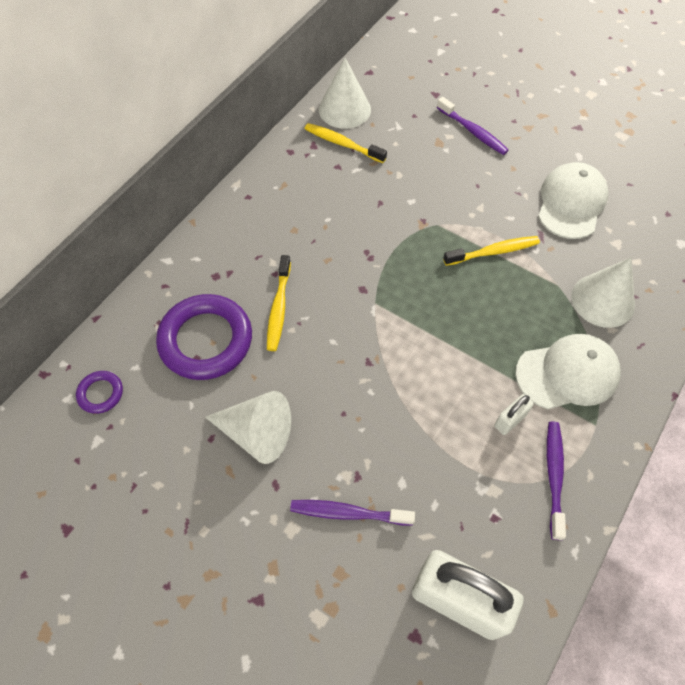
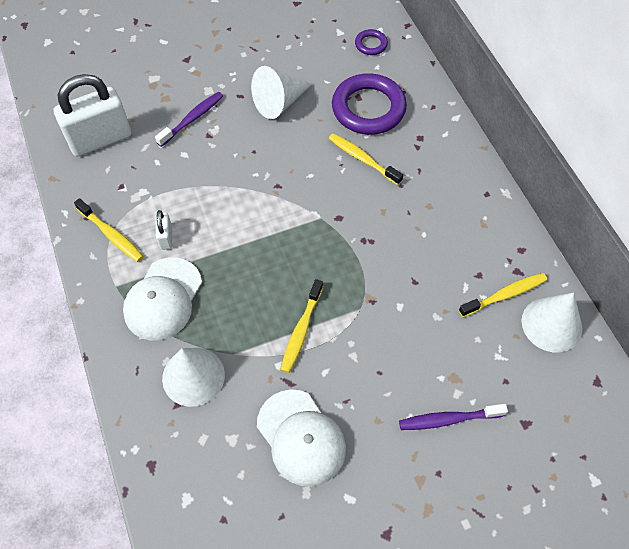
camera: 125 degrees right, 0 degrees up
purple toothbrush [547,422,566,540] -> yellow toothbrush [74,198,143,262]

